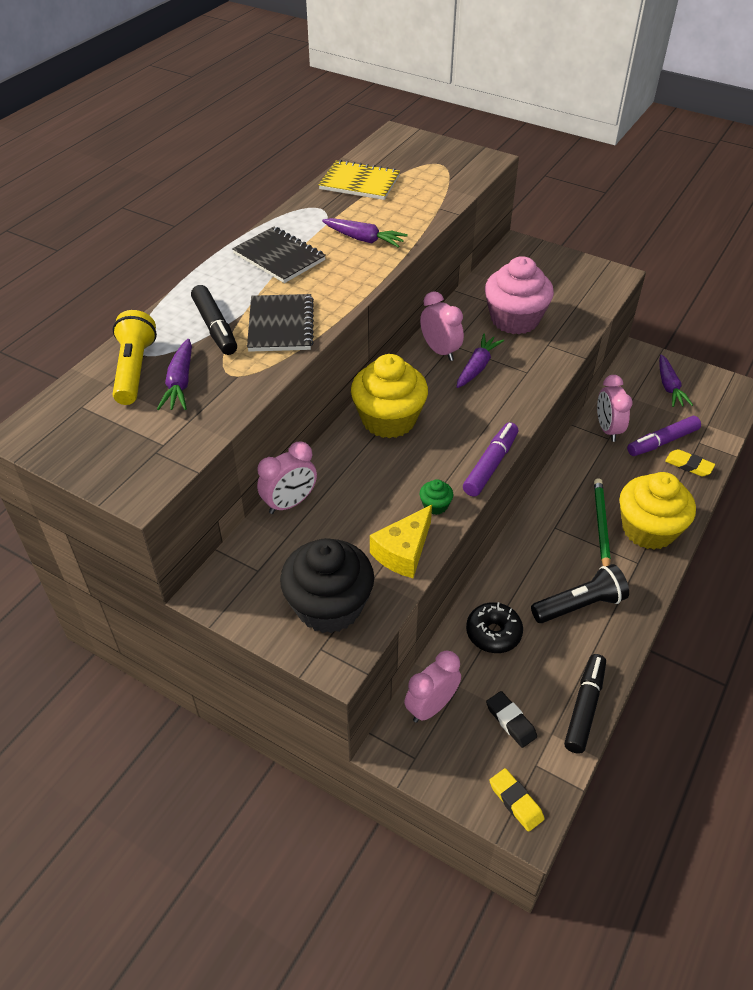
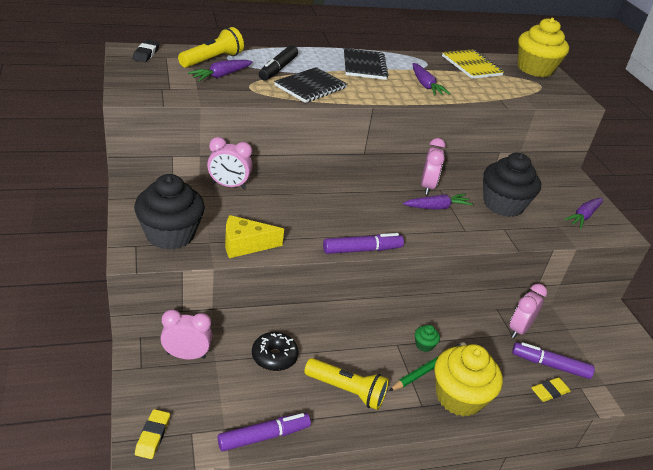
camera: 40 degrees right, 10 degrees down
yellow cupcake [351,354,428,438] -> yellow cupcake moved to [518,18,569,77]
green cupcake [420,479,453,515] -> green cupcake moved to [415,325,440,352]
pink cupcake [485,256,554,334] -> black cupcake [483,153,541,217]
black eraser [486,691,537,748] -> black eraser moved to [133,40,160,62]
black flashlight [531,564,629,623] -> yellow flashlight [304,358,389,410]
black marker [564,654,606,754] -> purple marker [217,413,311,451]
purple carrot [659,354,693,407] -> purple carrot moved to [564,198,603,229]
yellow eraser [665,449,715,477] -> yellow eraser turned 75 degrees clockwise [531,377,571,402]

